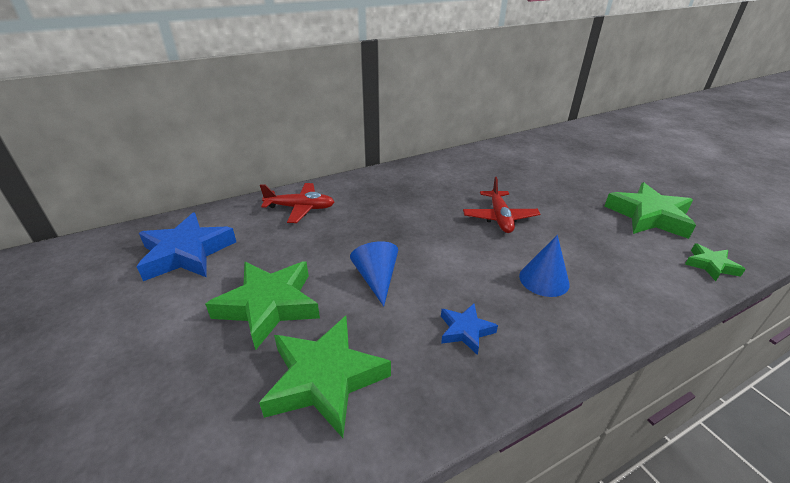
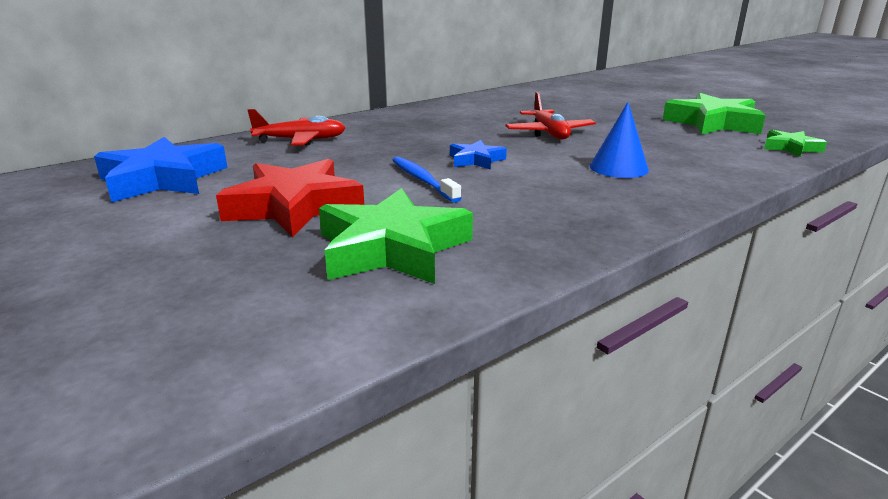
camera: 10 degrees left, 10 degrees down
green star [205,262,320,350] -> red star [216,159,364,237]
blue cone [350,241,398,306] -> blue toothbrush [392,157,461,203]
blue star [441,304,498,355] -> blue star moved to [450,140,507,170]

